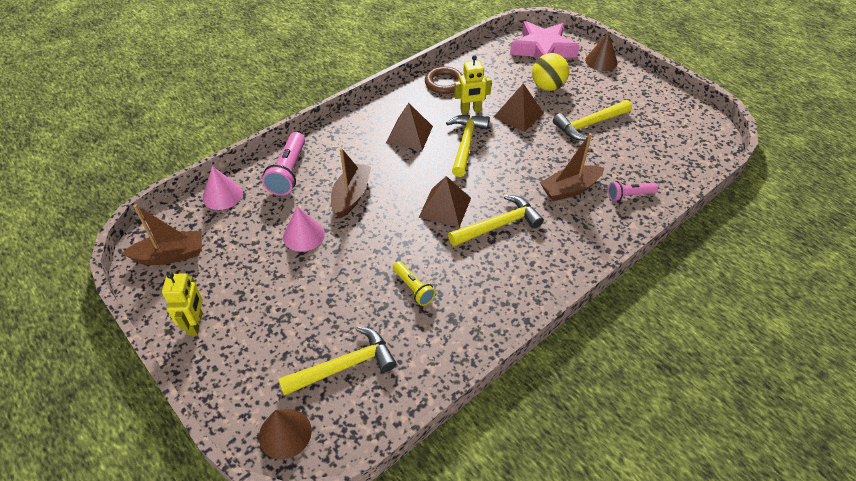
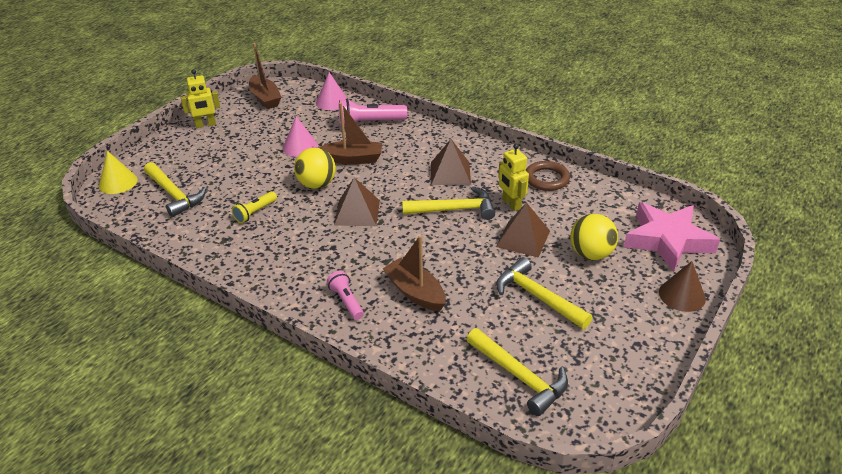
camera: 75 degrees right, 10 degrees down
brown cone [259,409,312,460] -> yellow cone [99,151,137,194]
yellow hammer [448,195,544,247] -> yellow hammer moved to [466,328,568,416]
pink flashlight [608,181,658,201] -> pink flashlight moved to [327,271,364,320]
none -> yellow ball [294,148,336,189]

